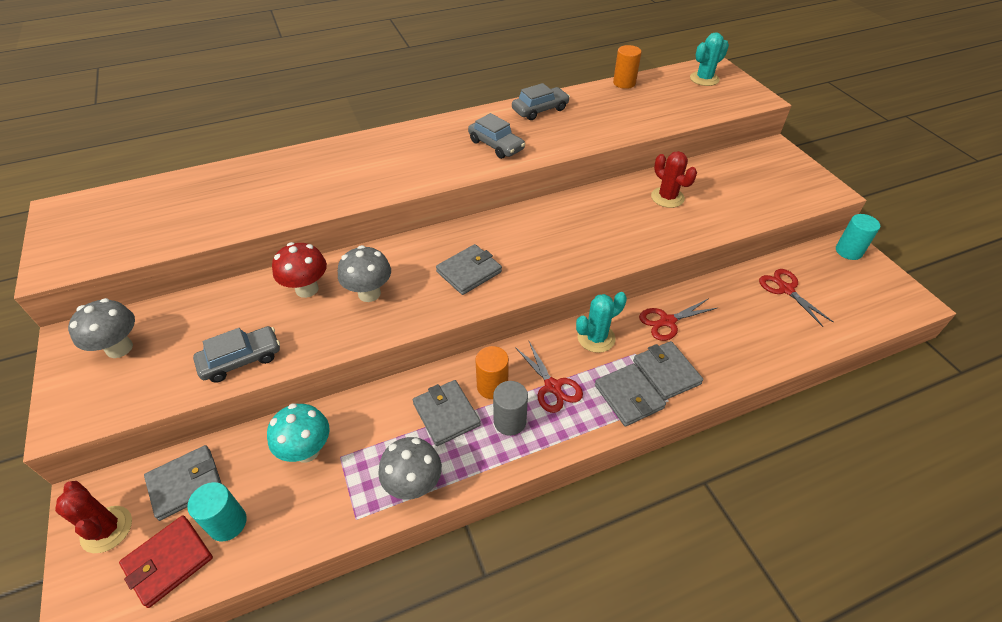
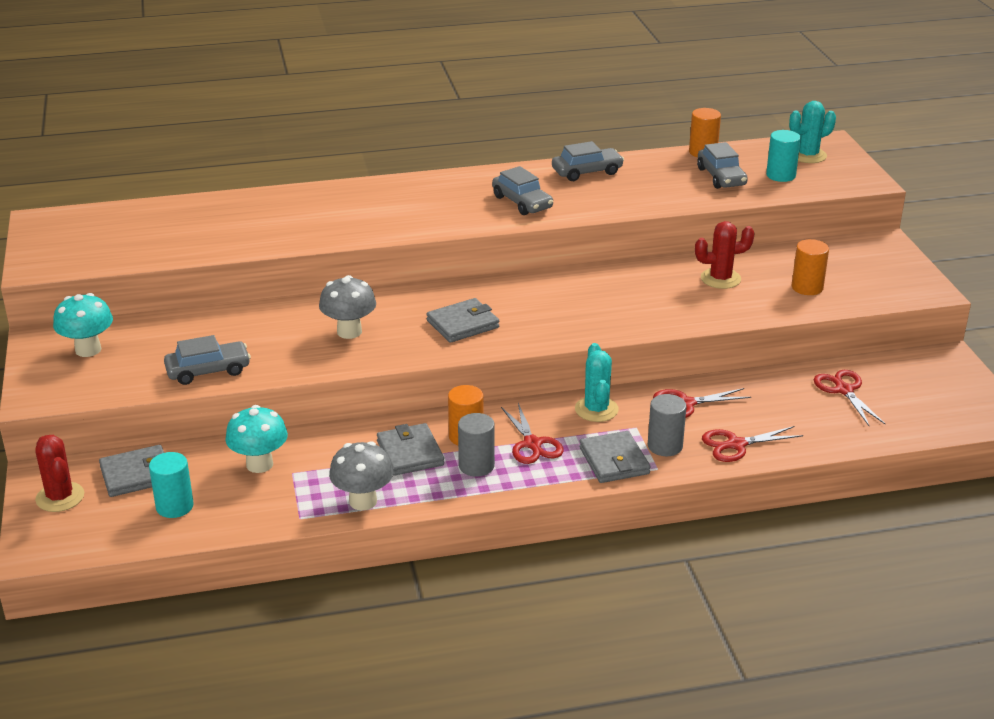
camera: 10 degrees right, 15 degrees down
grey mushroom [68,298,135,358] -> turquoise mushroom [53,293,113,357]
red wallet [119,515,213,608] -> none
red mushroom [272,242,327,298] -> none
turquoise cactus [576,292,627,353] -> turquoise cactus turned 75 degrees counterclockwise [575,343,619,422]
grey wallet [633,341,703,400] -> grey cylinder [648,394,686,456]
red cactus [651,151,697,208] -> red cactus turned 75 degrees counterclockwise [695,221,755,289]
turquoise cylinder [836,214,880,260] -> turquoise cylinder moved to [766,130,801,182]
none -> grey car [697,142,748,189]
none -> red scissors [702,426,803,462]
none -> orange cylinder [792,239,829,295]

